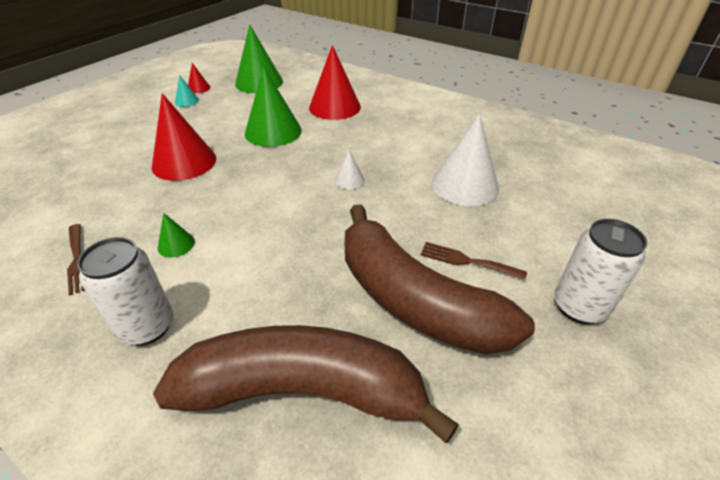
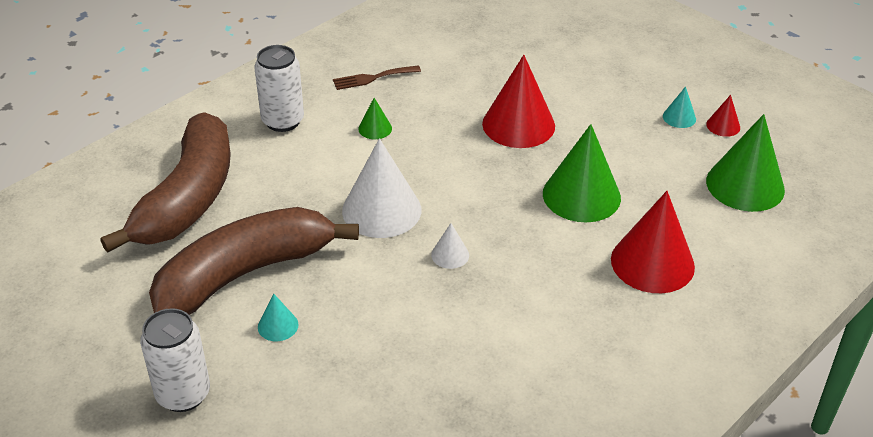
camera: 100 degrees right, 0 degrees up
brown fork [421,242,527,280] -> turquoise cone [258,294,299,341]
white cone [432,114,499,206] -> white cone moved to [342,138,421,238]

